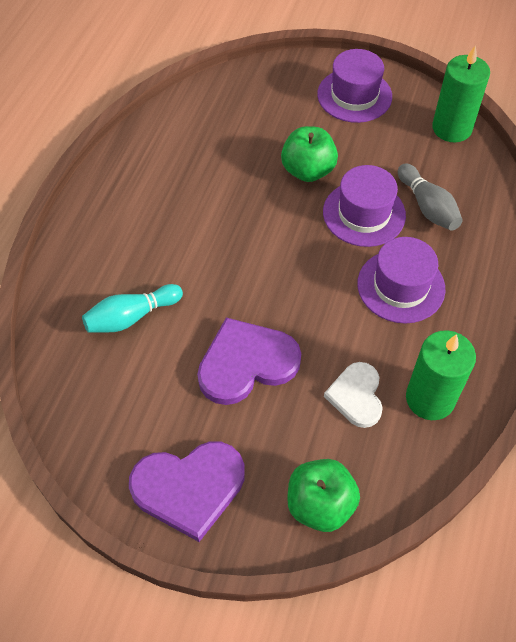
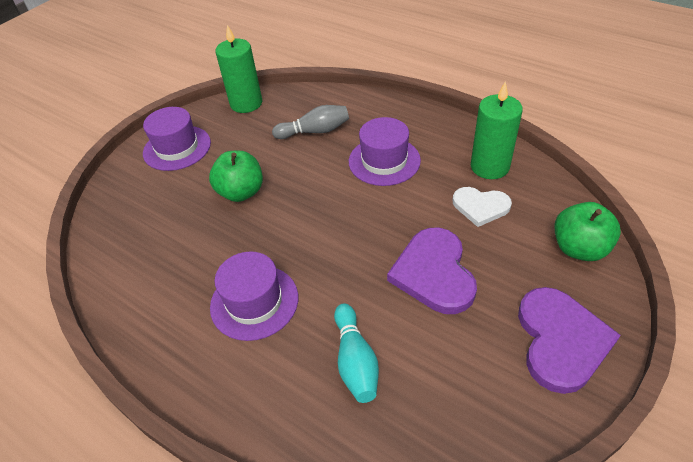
camera: 70 degrees left, 10 degrees down
purple hat [323,165,406,247] -> purple hat moved to [210,251,298,341]

